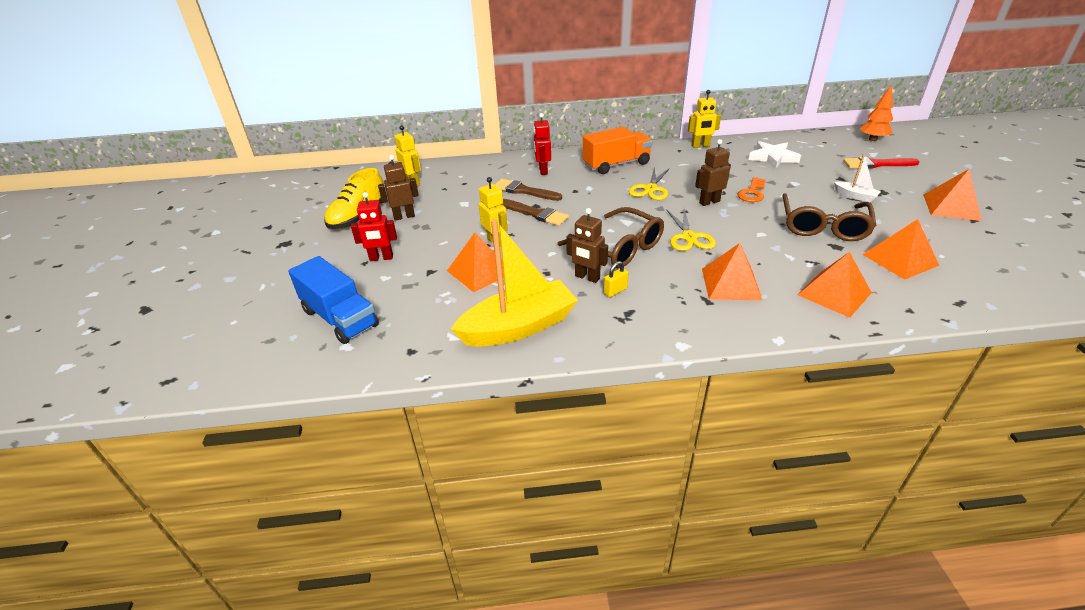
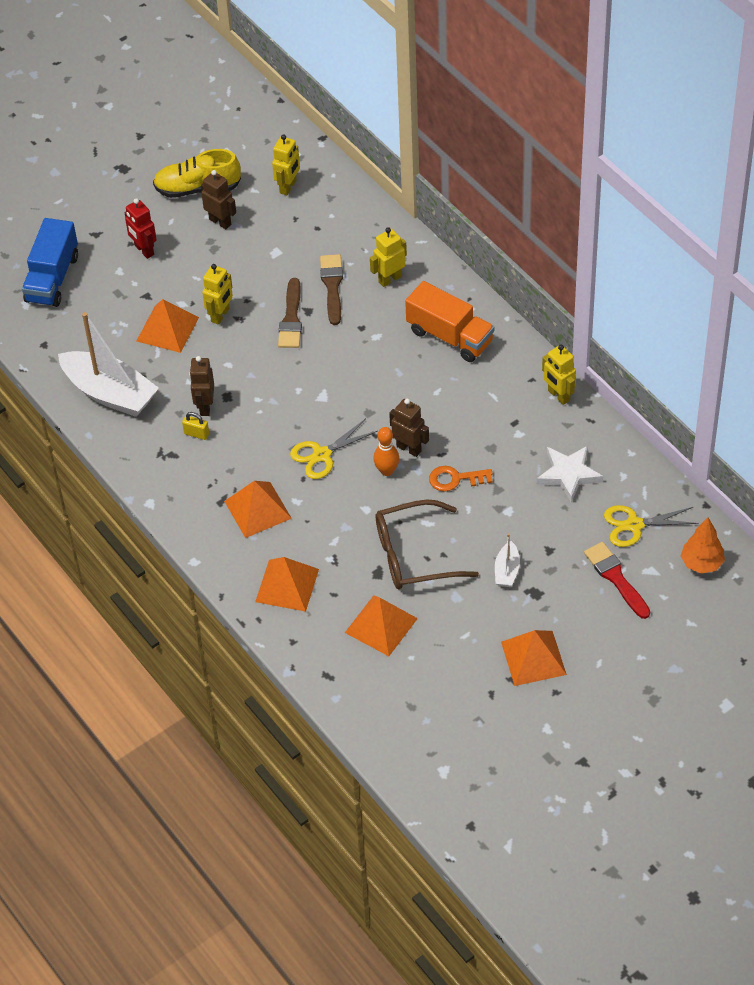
camera: 60 degrees right, 15 degrees up
yellow boat [451,219,578,347] -> white boat [58,312,159,417]
red robot [533,113,551,175] -> yellow robot [370,227,407,287]
brown glasses [558,207,664,268] -> none
yellow scissors [629,167,670,200] -> yellow scissors moved to [604,505,699,547]
none -> orange bowling pin [373,427,399,476]

